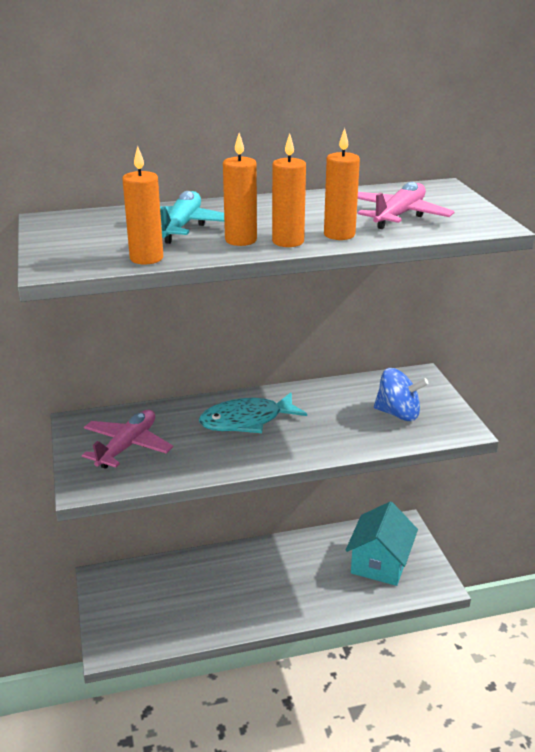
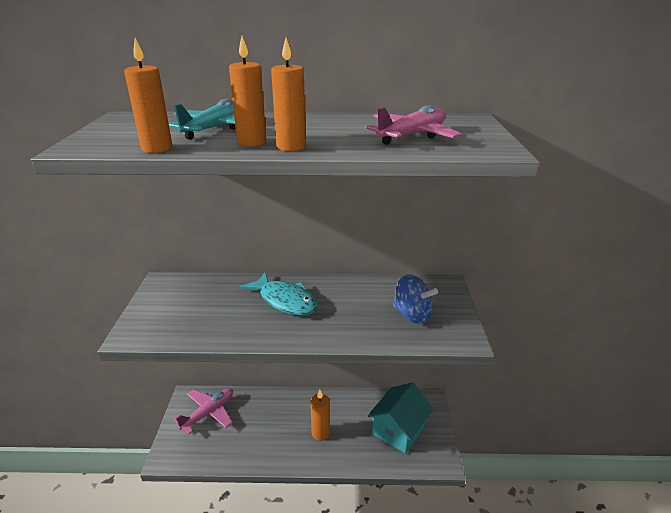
camera: 15 degrees right, 0 degrees up
pink plane [82,410,173,469] -> pink plane moved to [173,388,233,434]
turquoise fish [199,392,307,433] -> turquoise fish turned 135 degrees counterclockwise [240,272,317,316]
orange candle [324,128,360,240] -> orange candle moved to [310,389,330,441]

